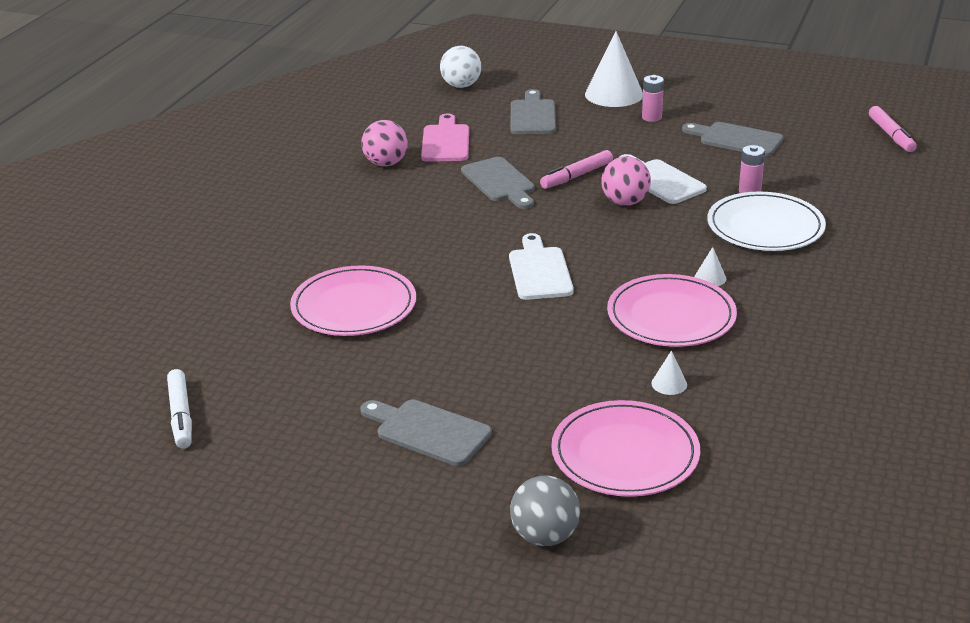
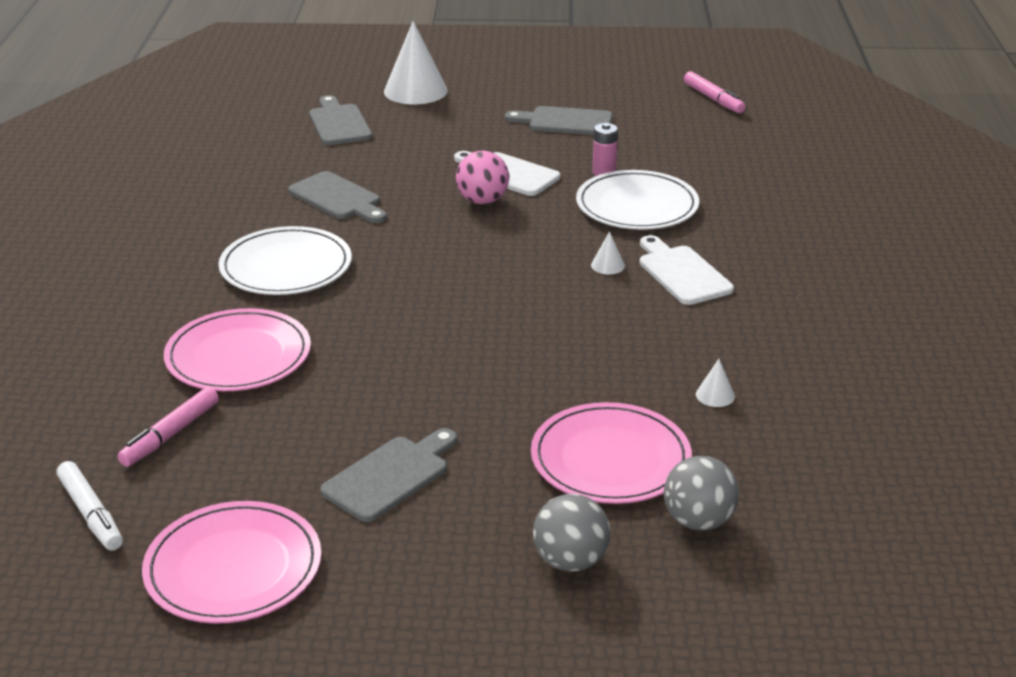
camera: 20 degrees left, 0 degrees up
grey cutting board [360,399,492,466] -> grey cutting board turned 120 degrees clockwise [320,428,457,522]
pink ball [361,120,408,166] -> none
pink cutting board [421,113,469,162] -> none
white ball [440,46,481,88] -> none
white cutting board [509,233,574,300] -> white cutting board moved to [639,235,734,305]
pink marker [540,150,613,189] -> pink marker moved to [118,387,219,467]
pink plate [607,274,737,347] -> pink plate moved to [142,501,321,624]
pink battery [642,75,664,122] -> none
white cone [651,350,687,395] -> white cone moved to [696,359,735,407]
none -> white plate [218,226,352,295]
none -> grey ball [664,456,739,531]

